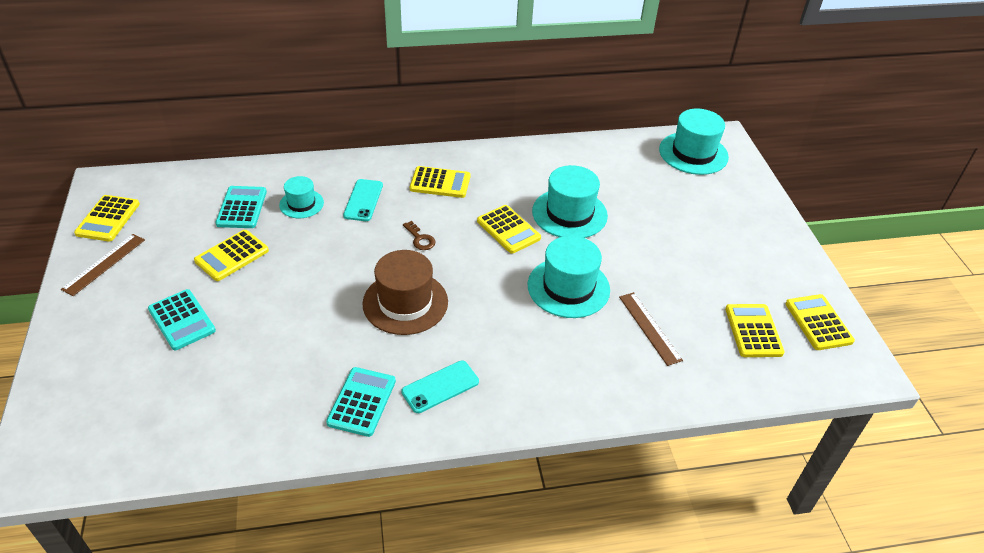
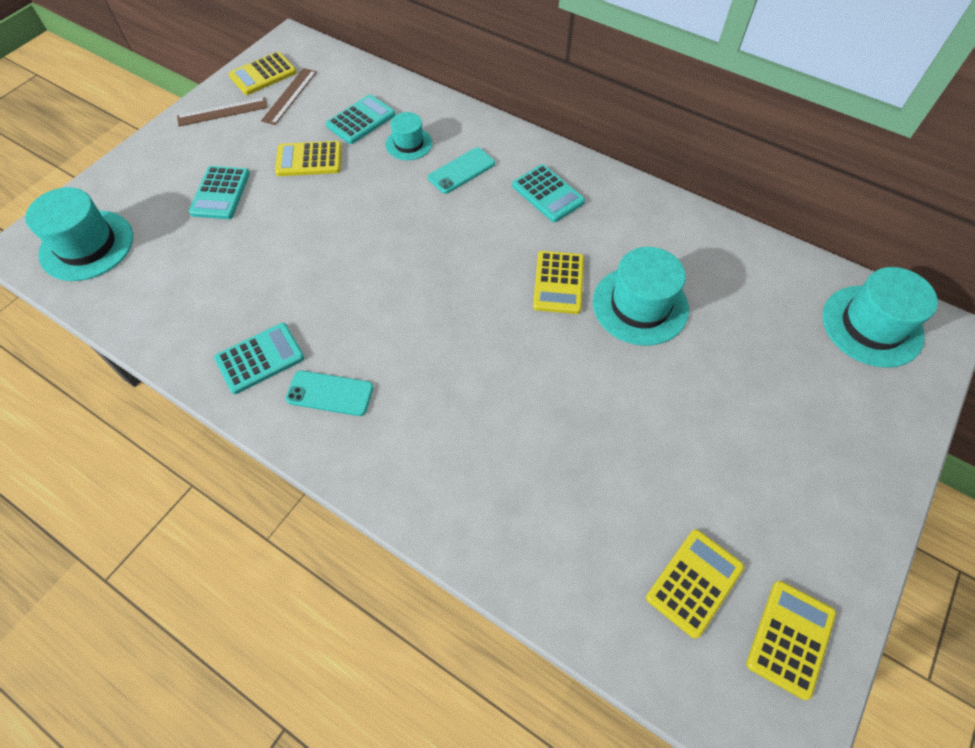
camera: 45 degrees right, 15 degrees up
brown hat [363,250,448,335] -> none
brown key [403,221,435,250] -> none
yellow calculator [410,166,470,198] -> turquoise calculator [512,164,585,222]
turquoise hat [528,236,610,318] -> turquoise hat moved to [25,187,133,281]
brown ruler [619,292,683,366] -> brown ruler moved to [261,68,317,125]

